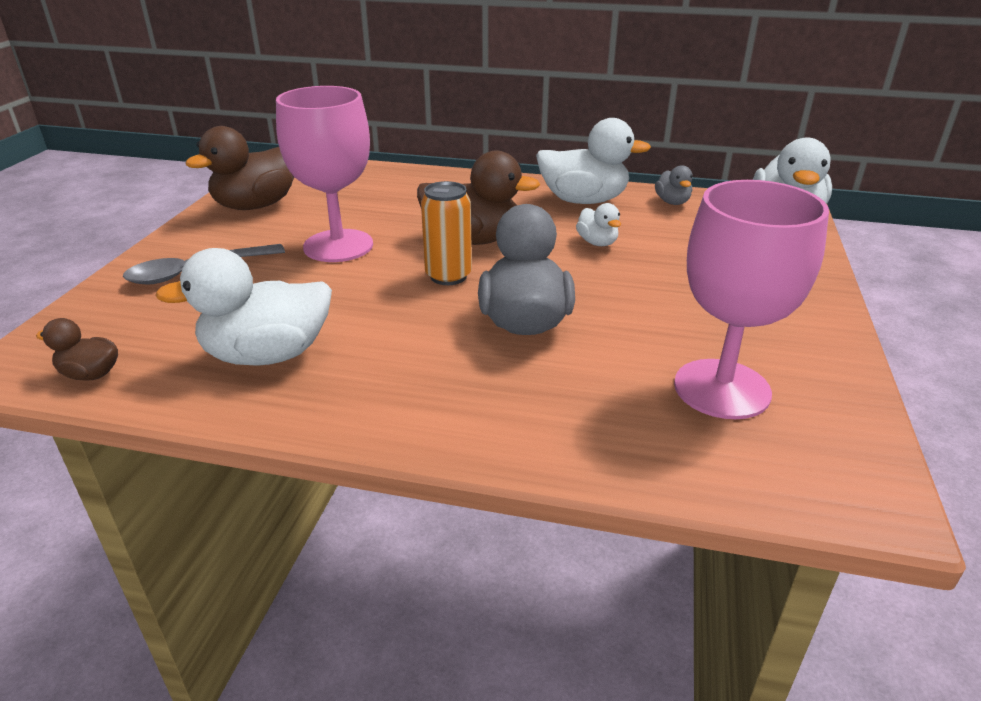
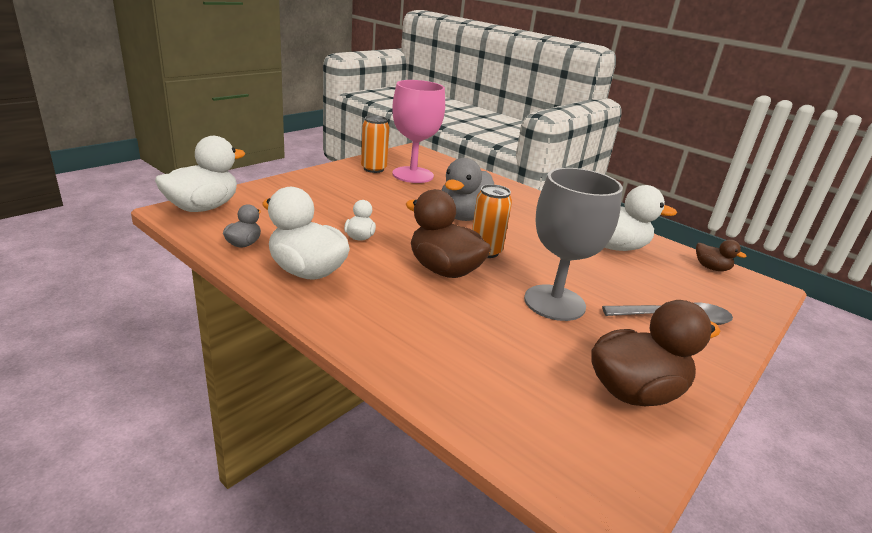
camera: 155 degrees left, 5 degrees down
pink goblet [276,86,373,262] -> grey goblet [524,168,623,321]
none -> orange can [361,115,389,173]

